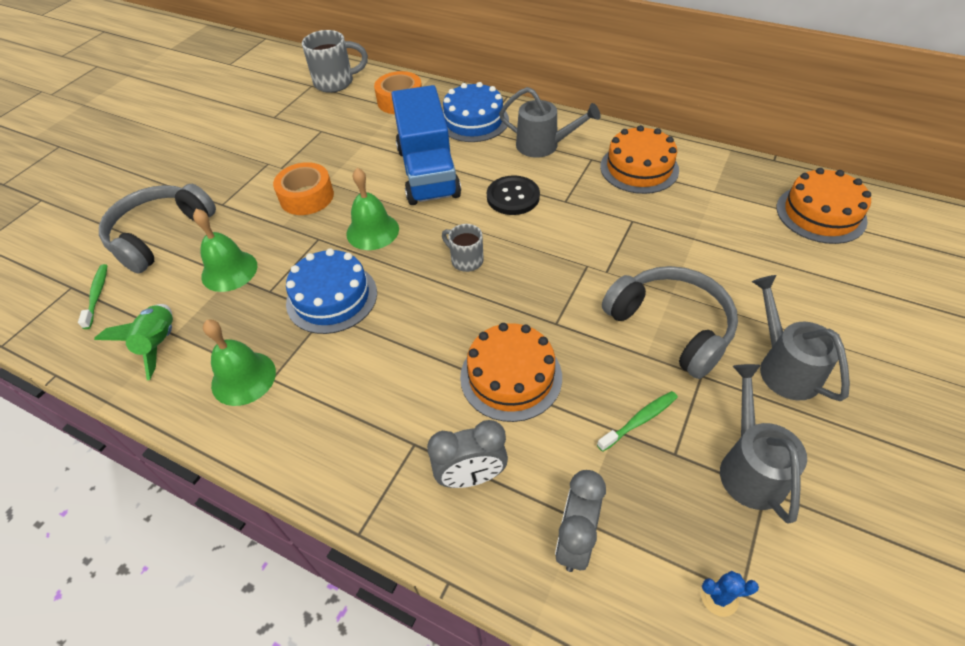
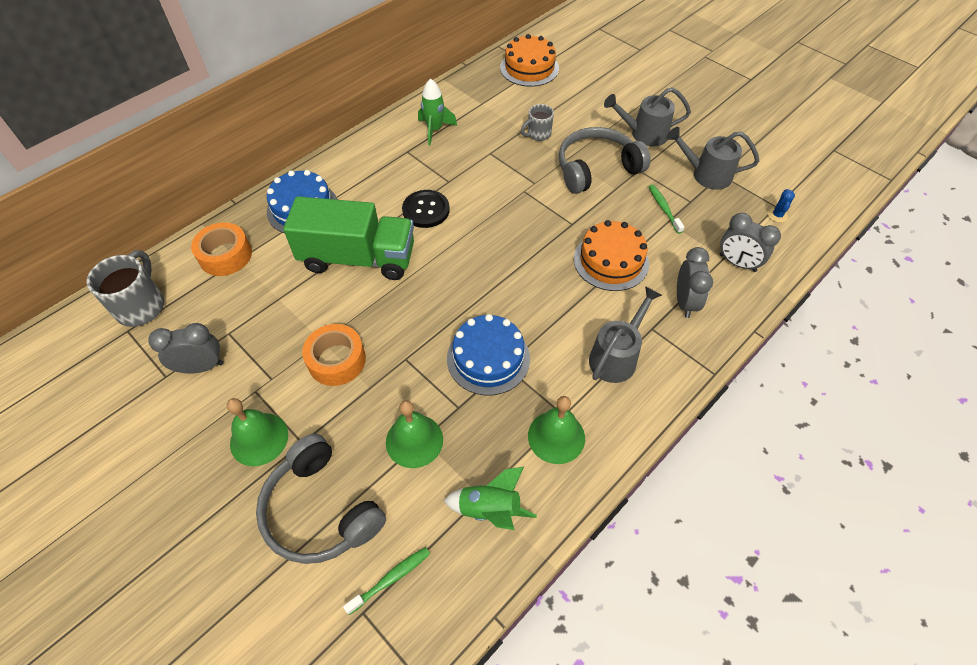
camera: 75 degrees left, 5 degrees up
green toothbrush [78,264,107,329] -> green toothbrush turned 135 degrees clockwise [343,547,430,615]
green bell [346,168,399,250] -> green bell moved to [227,398,288,466]
blue truck [391,85,461,205] -> green truck [283,196,414,280]
grey mug [442,224,484,272] -> grey mug moved to [521,104,554,141]
grey watering can [499,87,601,158] -> grey watering can moved to [589,286,662,383]
orange cake [600,125,679,194] -> green rocket [418,79,457,145]
none -> grey clock [148,323,223,373]

